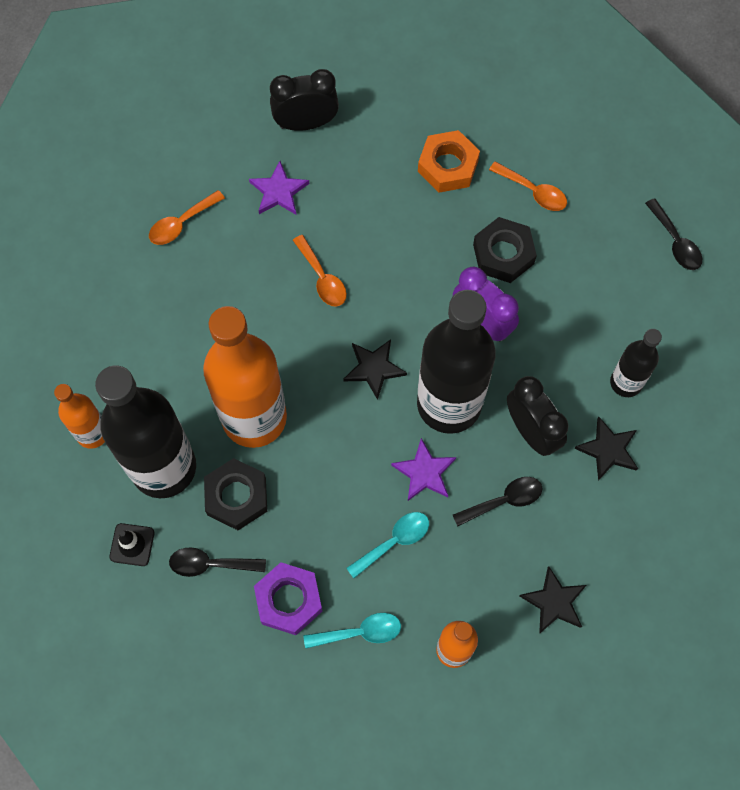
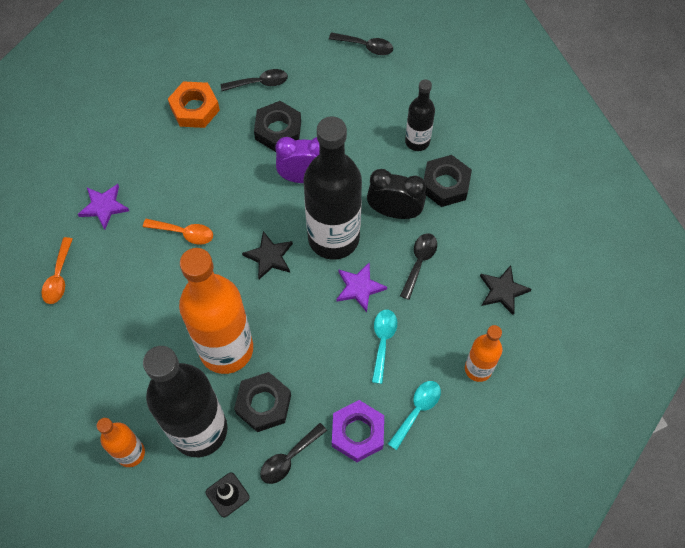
camera: 45 degrees left, 5 degrees down
black clock [270,69,339,131] -> none
orange spoon [489,161,567,211] -> black spoon [221,69,288,91]
black star [574,417,638,481] -> black nut [424,155,472,207]

